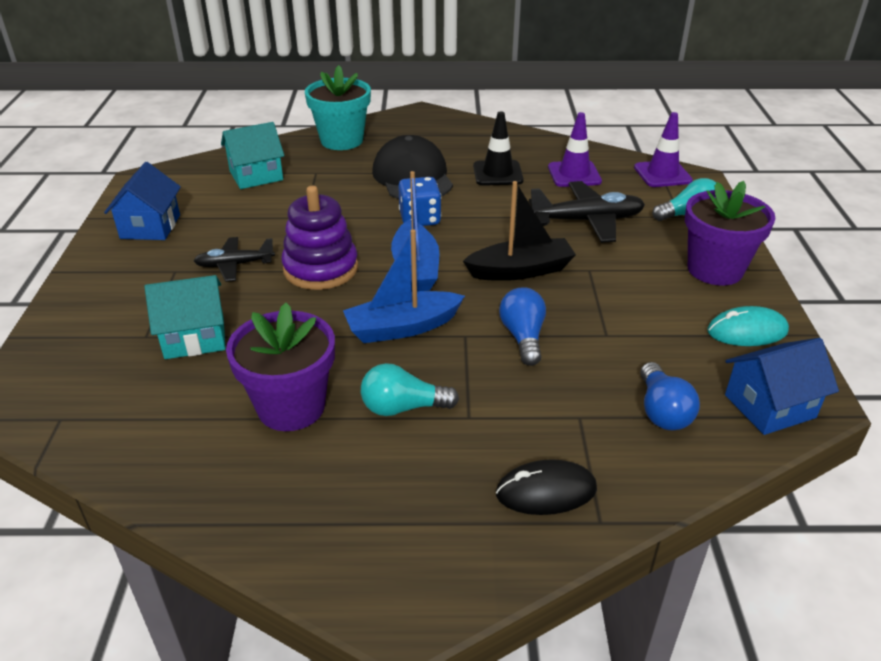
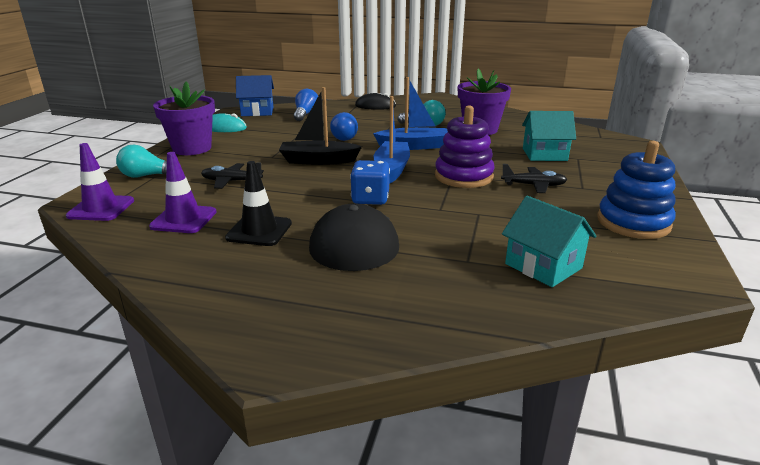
camera: 165 degrees left, 10 degrees down
blue house [104,162,181,240] -> blue stacking toy [597,141,676,239]
turquoise house [221,122,284,189] -> turquoise house turned 60 degrees clockwise [502,196,596,287]
turquoise flower pot [305,65,371,150] -> none
black plane [529,181,645,243] -> black plane [201,162,264,189], size x0.62

